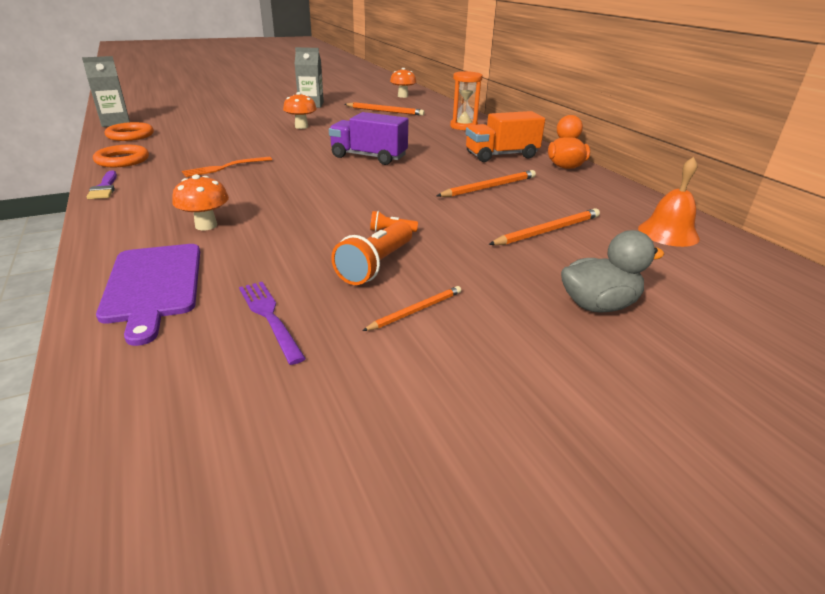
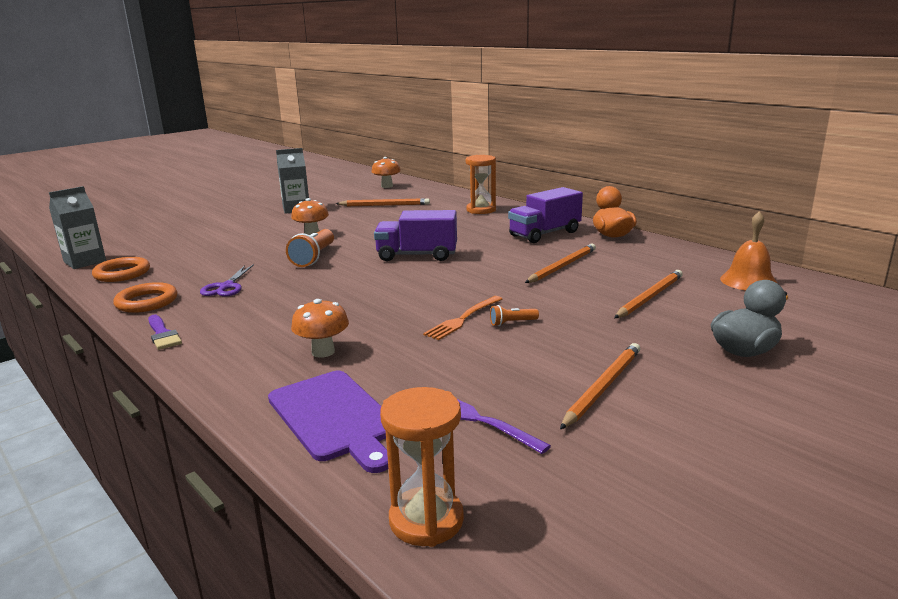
camera: 15 degrees left, 10 degrees down
orange fork [182,157,272,177] -> orange fork moved to [423,296,502,340]
orange flashlight [331,221,412,285] -> orange flashlight moved to [286,229,334,267]
orange pencil [362,286,461,331] -> orange pencil [560,343,640,429], size x1.58
orange truck [466,111,545,162] -> purple truck [508,187,583,243]
none -> purple scissors [200,264,254,297]
none -> orange hourglass [380,387,464,547]

